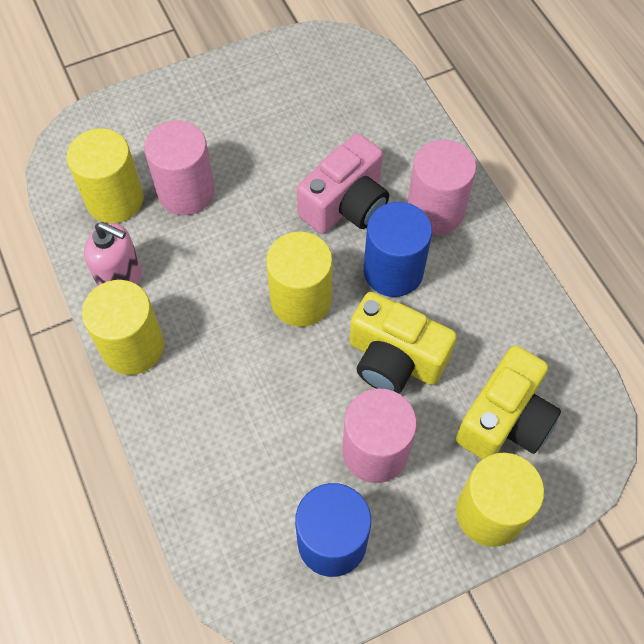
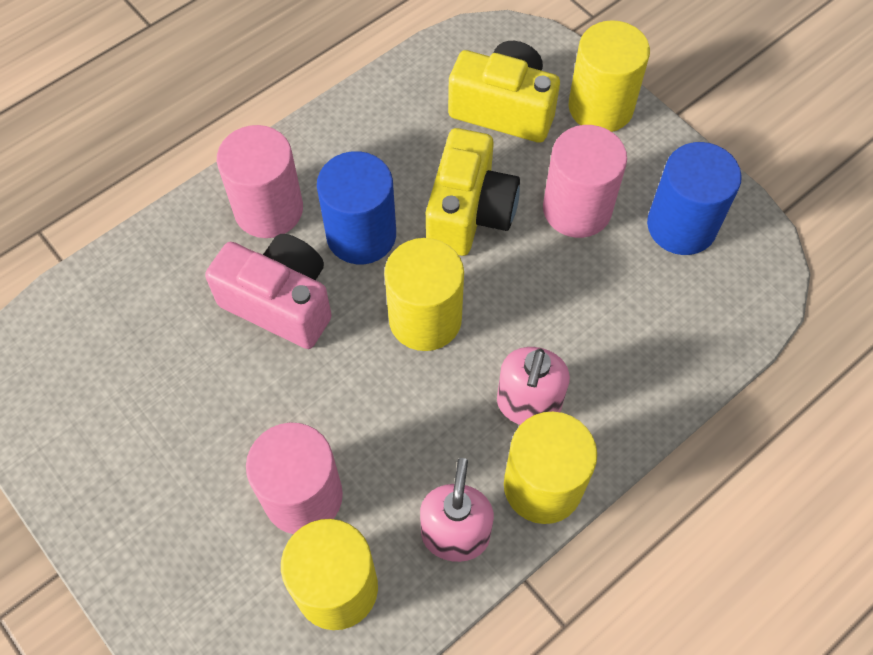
camera: 105 degrees left, 0 degrees up
none -> pink soap dispenser [497,347,570,425]

